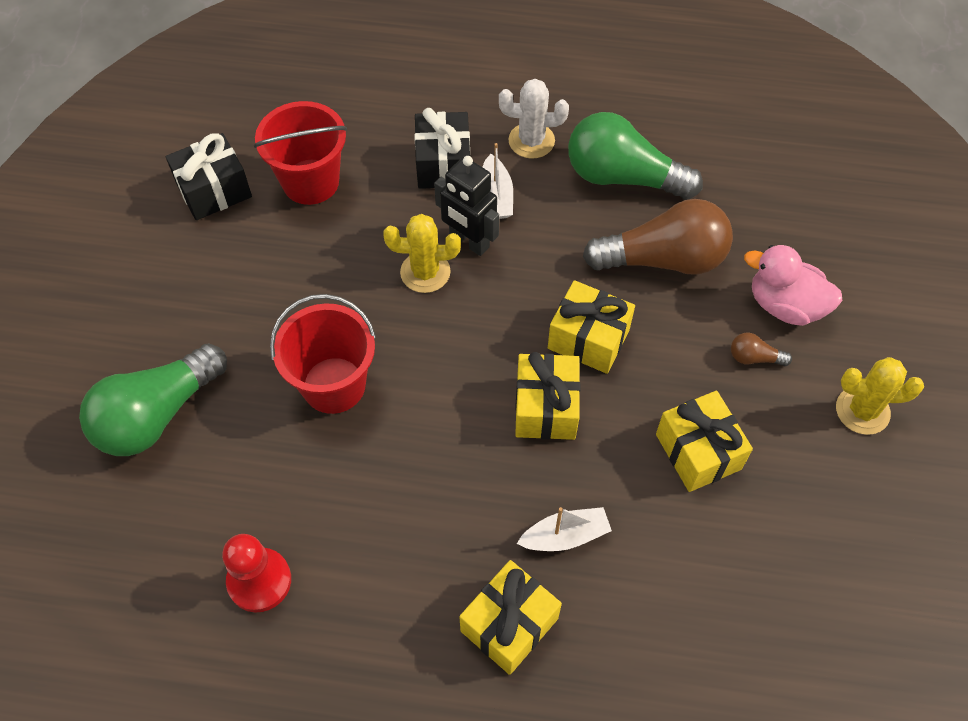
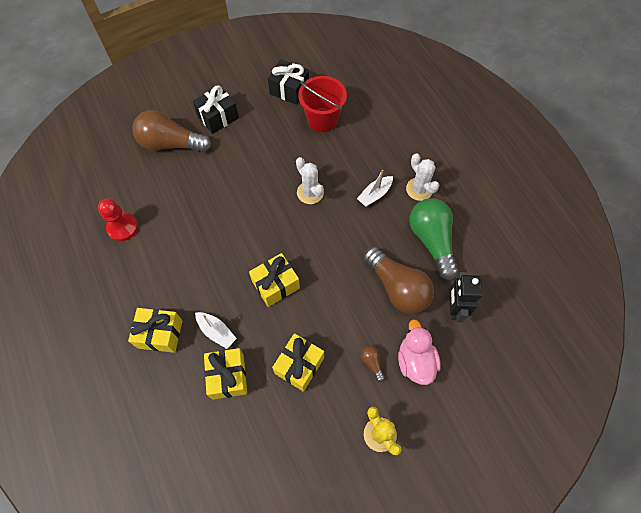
camera: 55 degrees right, 5 degrees up
green light bulb [79,343,227,456] -> brown light bulb [132,110,212,152]
red bucket [270,294,376,414] -> none
yellow cactus [383,214,461,293] -> white cactus [296,157,324,204]
black gift [414,108,470,189] -> black gift moved to [193,85,239,134]
black robot [434,156,499,256] -> black robot moved to [449,272,482,323]
yellow gift [548,280,635,374] -> yellow gift moved to [204,348,247,400]

